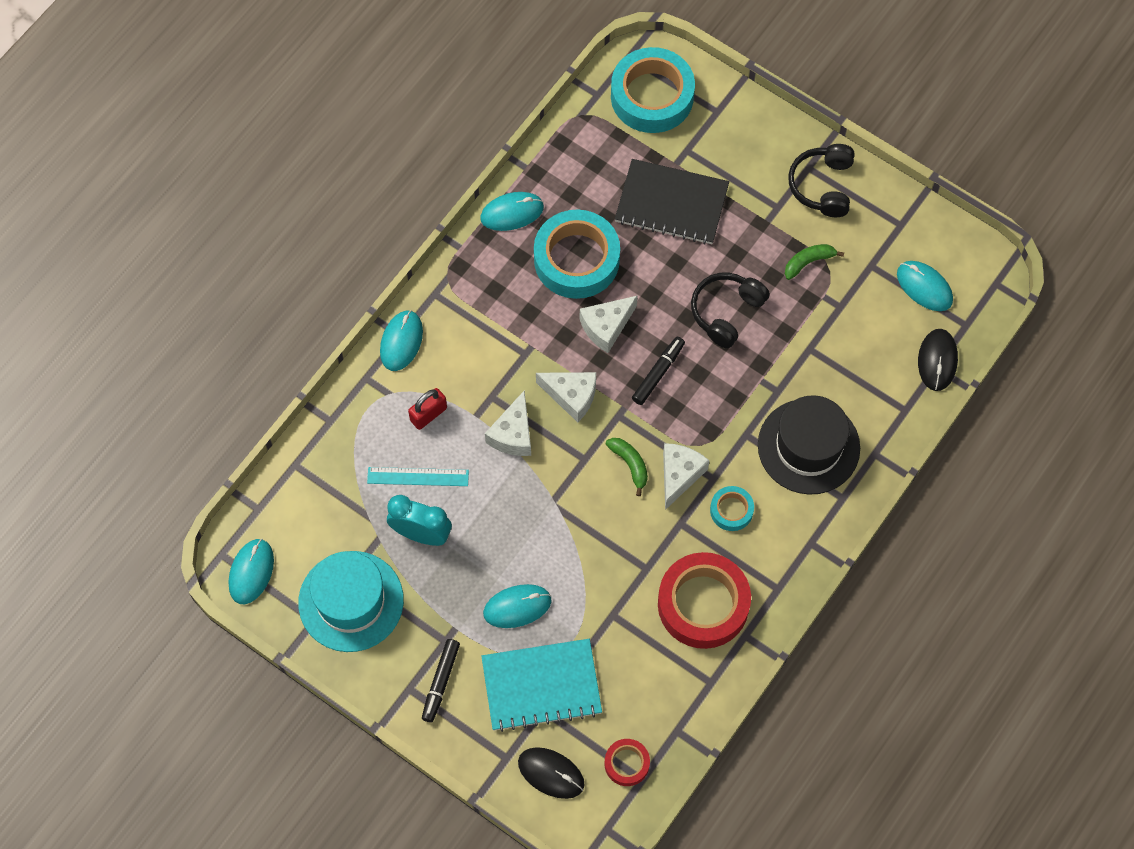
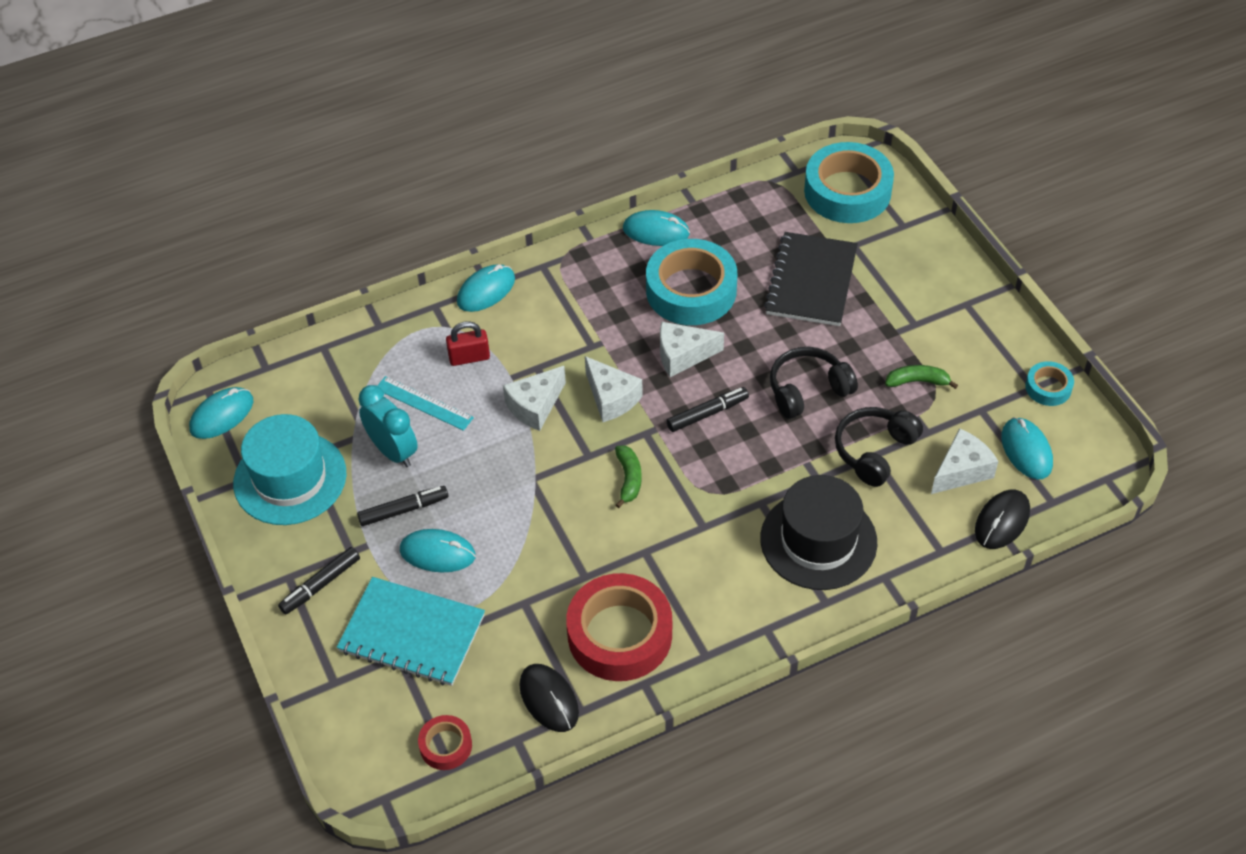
camera: 30 degrees right, 15 degrees down
black mouse [518,747,585,799] -> black mouse moved to [519,664,579,732]
black notebook [615,159,729,244] -> black notebook turned 60 degrees clockwise [764,232,858,326]
white cheese [663,443,710,510] -> white cheese moved to [931,428,998,494]
turquoise tape [710,486,754,531] -> turquoise tape moved to [1025,361,1074,406]
black headphones [788,144,855,217] -> black headphones moved to [835,407,923,487]
none -> black marker [357,486,449,526]

